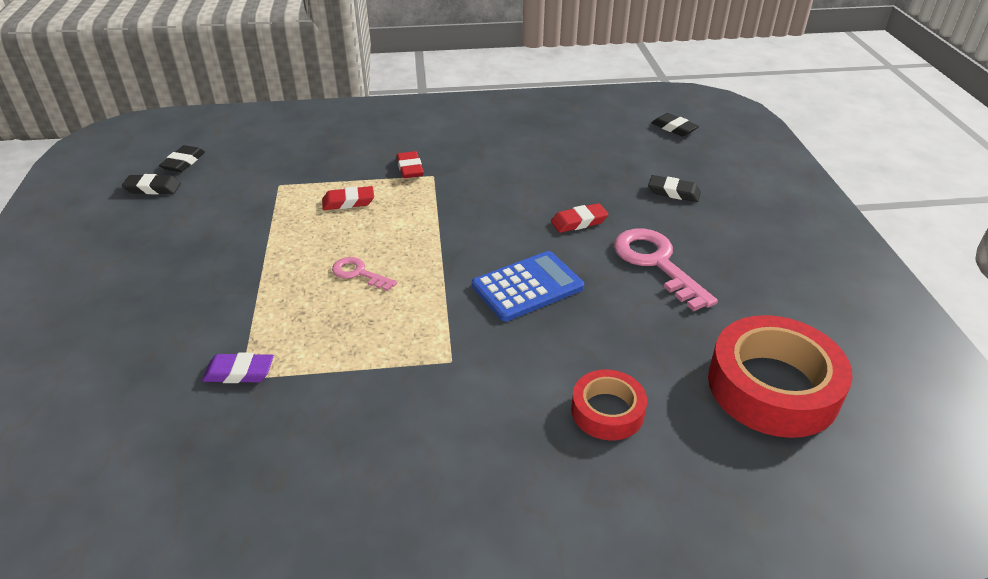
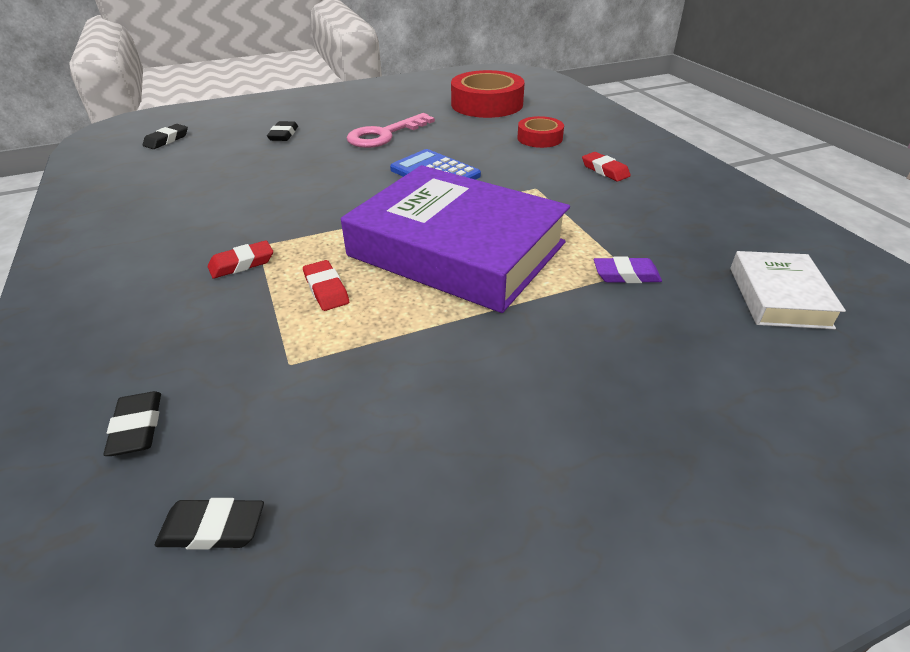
camera: 105 degrees left, 0 degrees up
black eraser [122,174,181,194] -> black eraser moved to [104,391,161,456]
purple eraser [202,353,274,383] -> purple eraser turned 75 degrees counterclockwise [594,257,662,283]
pink key [332,257,397,291] -> purple book [341,165,570,313]
red eraser [551,203,608,233] -> red eraser moved to [582,152,631,182]
none -> white book [730,251,846,329]

